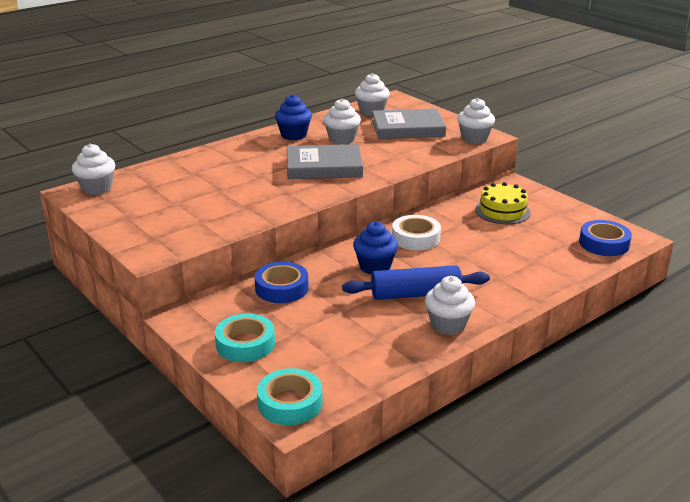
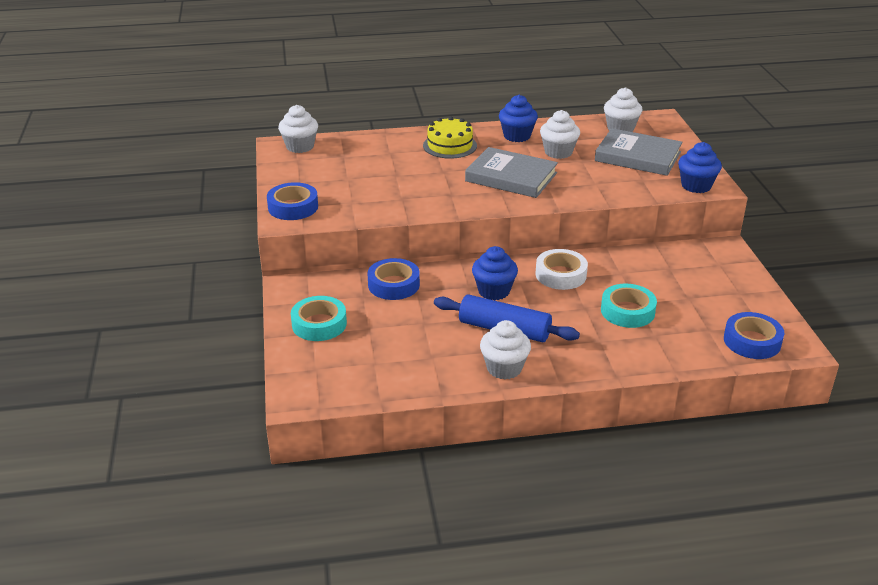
camera: 30 degrees right, 5 degrees up
turquoise tape [257,368,323,425] -> turquoise tape moved to [601,284,657,328]
white cupcake [457,98,495,144] -> blue cupcake [678,142,722,193]
yellow cake [475,182,531,224] -> yellow cake moved to [423,117,477,159]
none -> blue tape [267,182,318,220]

